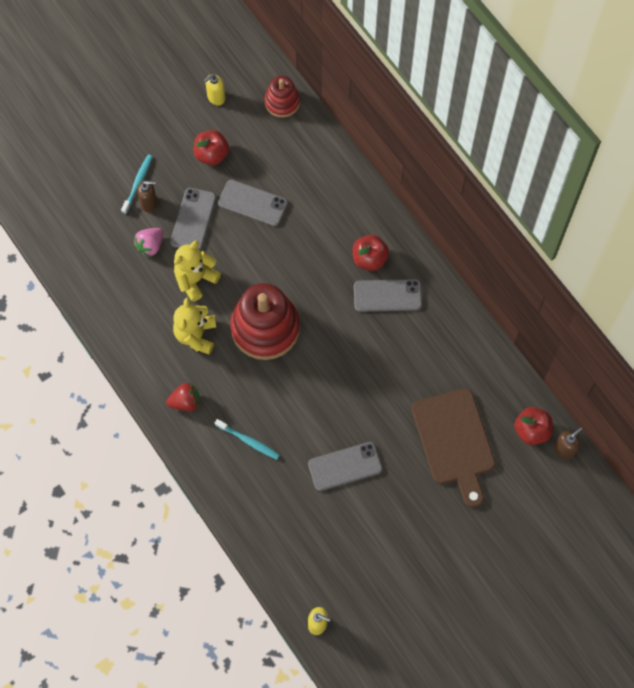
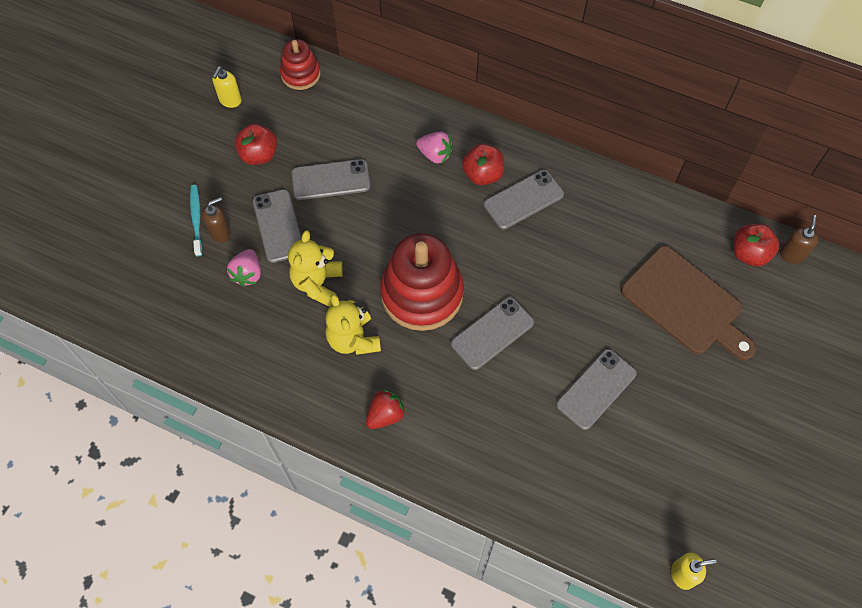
camera: 30 degrees left, 5 degrees down
turquoise toothbrush [215,419,280,460] -> none
none -> pink strawberry [416,132,453,164]
none -> grey phone [451,297,534,370]

